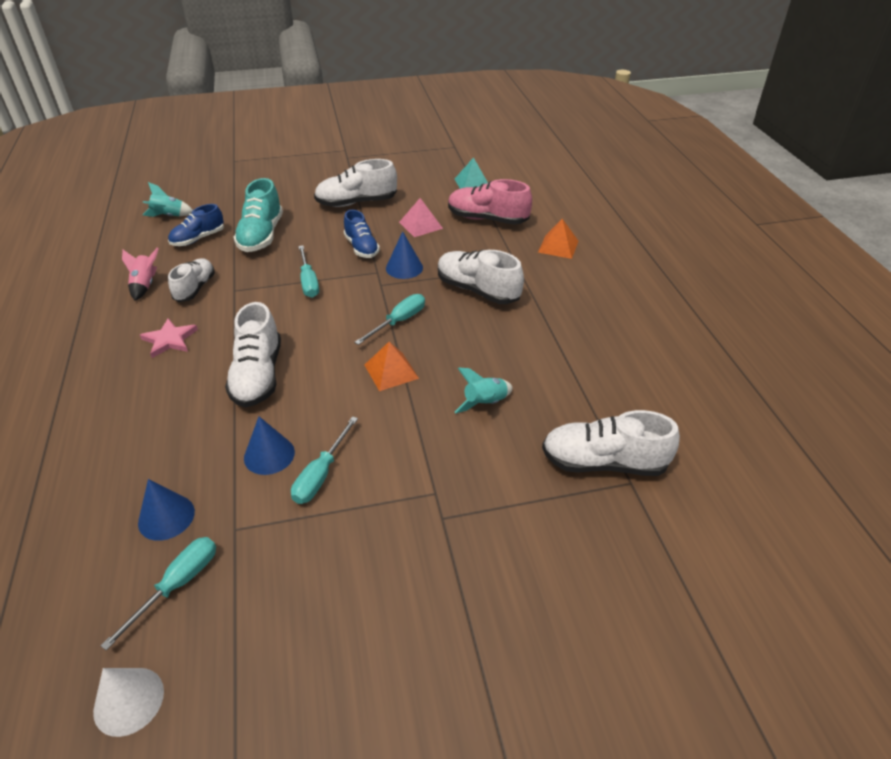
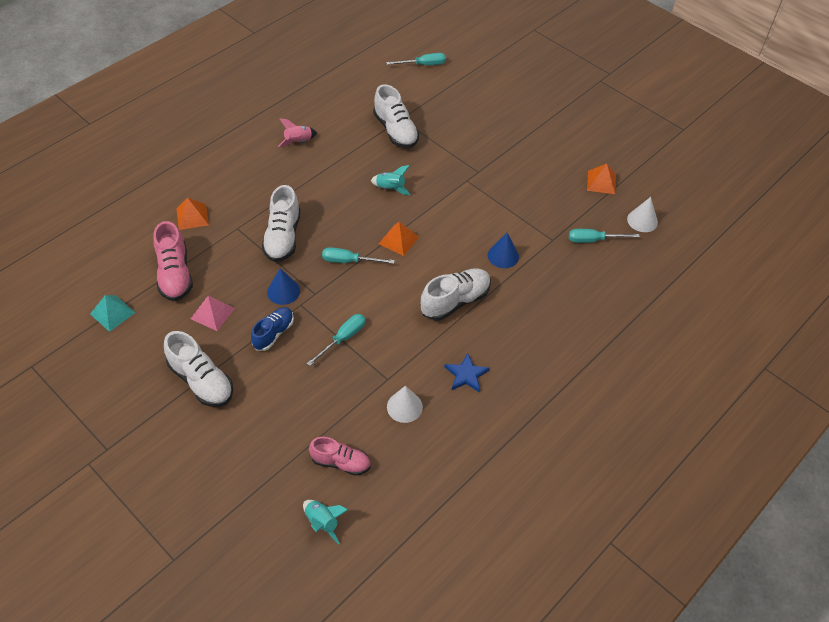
camera: 125 degrees left, 10 degrees up
pink rocket [122,247,159,301] -> pink rocket moved to [278,118,317,147]
blue cone [138,479,195,541] -> none
pink star [140,318,198,358] -> blue star [444,353,490,392]
blue shoe [168,204,224,246] -> pink shoe [309,437,371,476]
white shoe [168,258,215,302] -> white cone [387,386,423,423]
turquoise shoe [234,178,283,252] -> none
turquoise screwdriver [291,416,358,504] -> turquoise screwdriver moved to [386,53,446,65]
none -> orange pyramid [587,163,616,194]

